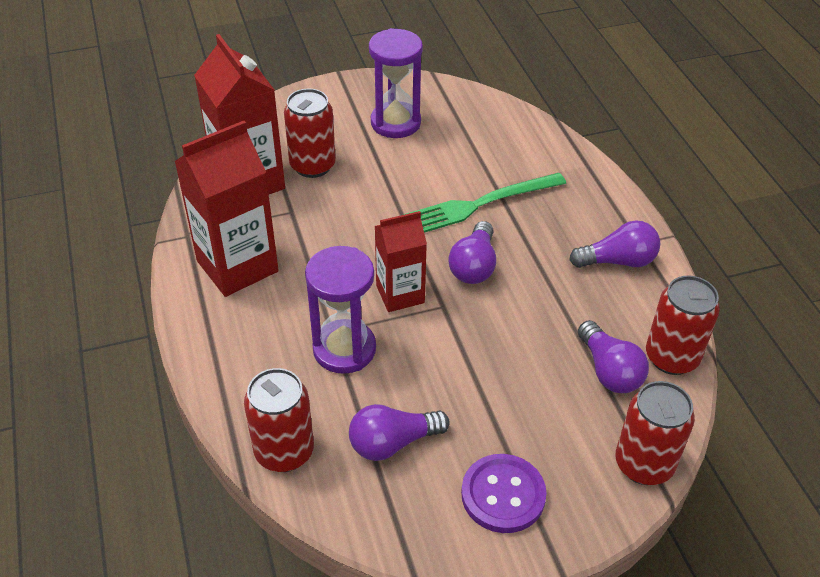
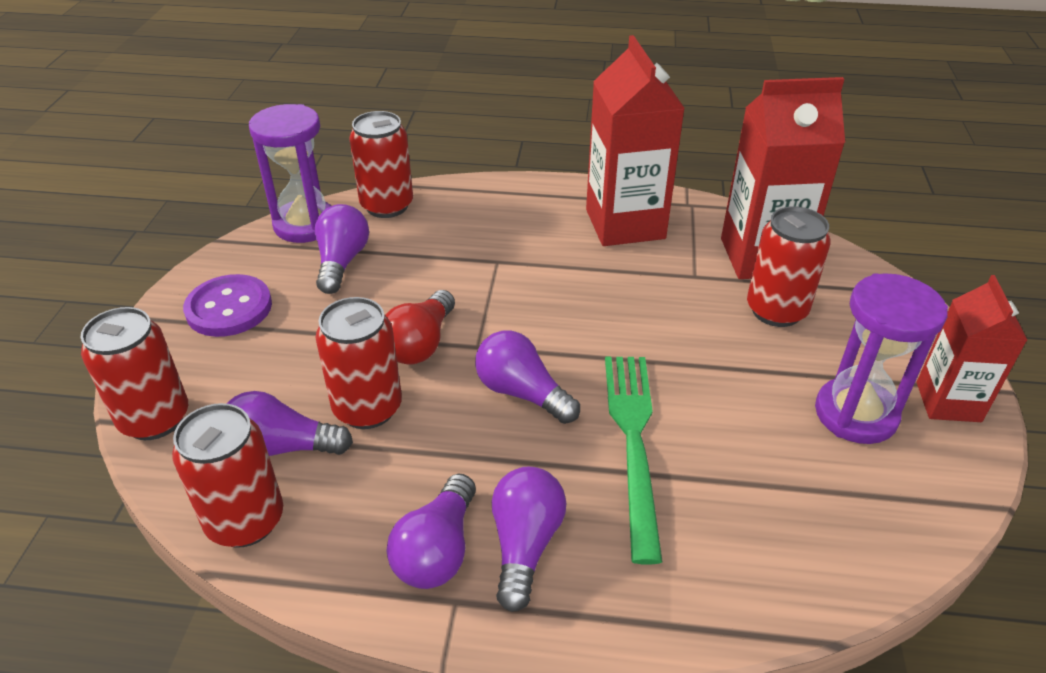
camera: 115 degrees right, 5 degrees down
purple hourglass [305,246,376,374] -> purple hourglass moved to [249,104,332,243]
red carton [375,211,427,312] -> red carton moved to [917,275,1028,422]
none -> red can [316,297,402,429]
none -> red light bulb [385,290,455,365]
none -> purple light bulb [492,467,566,612]

